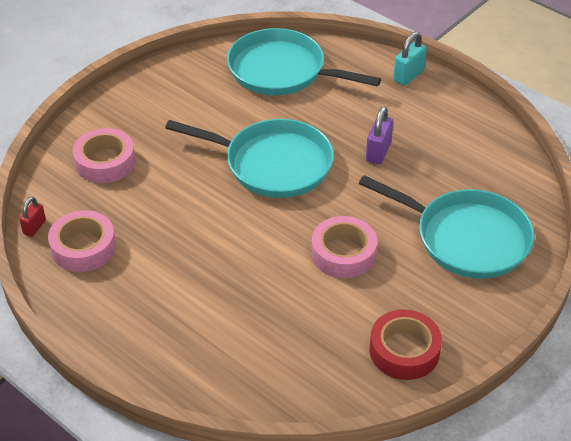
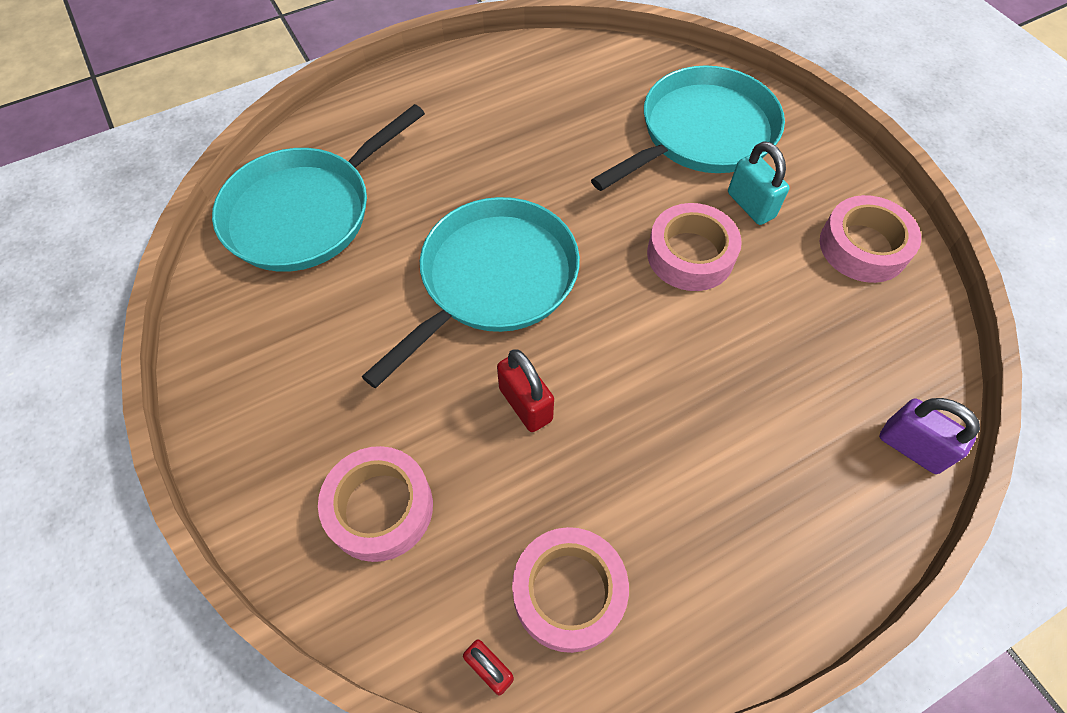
camera: 70 degrees left, 15 degrees up
purple padlock [366,106,393,164] -> purple padlock moved to [879,398,980,474]
red tape [369,309,442,380] -> pink tape [820,195,921,283]
turquoise padlock [393,32,427,86] -> turquoise padlock moved to [728,141,790,225]
none -> red padlock [497,349,554,432]

